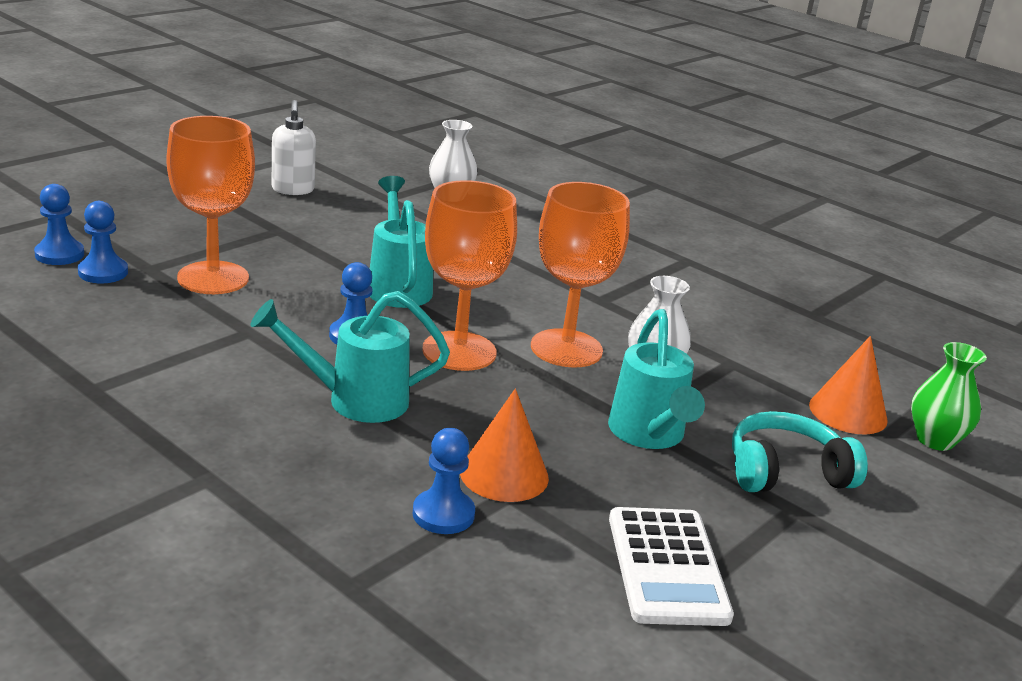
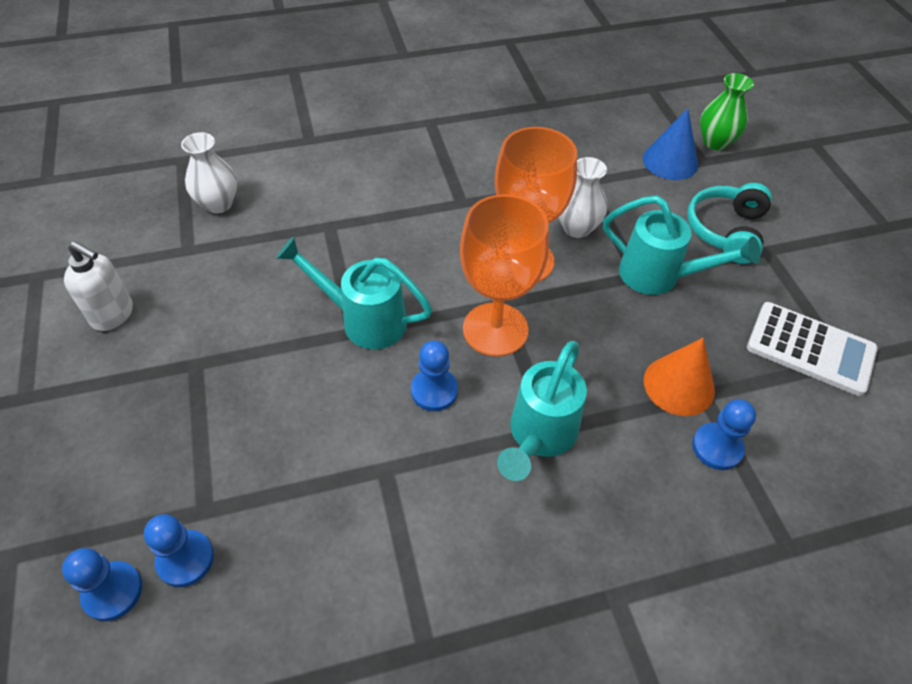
camera: 55 degrees left, 25 degrees up
orange goblet [166,116,255,294] -> none
orange cone [809,336,888,434] -> blue cone [643,109,698,180]

